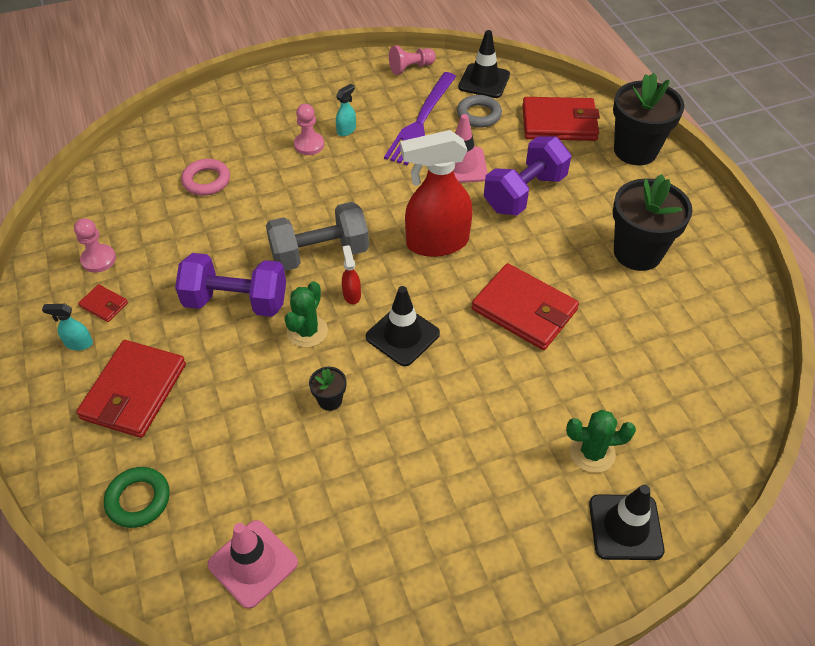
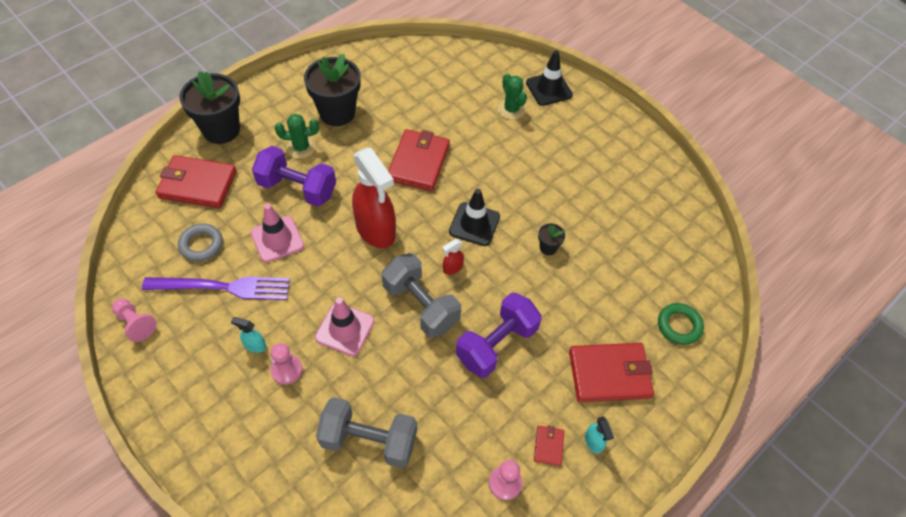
camera: 115 degrees left, 5 degrees up
purple dumbbell [175,253,286,317] -> purple dumbbell turned 60 degrees clockwise [456,293,542,378]
pink ring [181,159,230,196] -> grey dumbbell [316,397,417,468]
pink traffic cone [208,520,298,609] -> pink traffic cone moved to [315,297,375,356]
green cactus [285,281,328,348] -> green cactus moved to [275,114,319,159]
black traffic cone [458,30,510,98] -> none
red wallet [522,97,600,141] -> red wallet turned 60 degrees counterclockwise [155,155,237,208]

